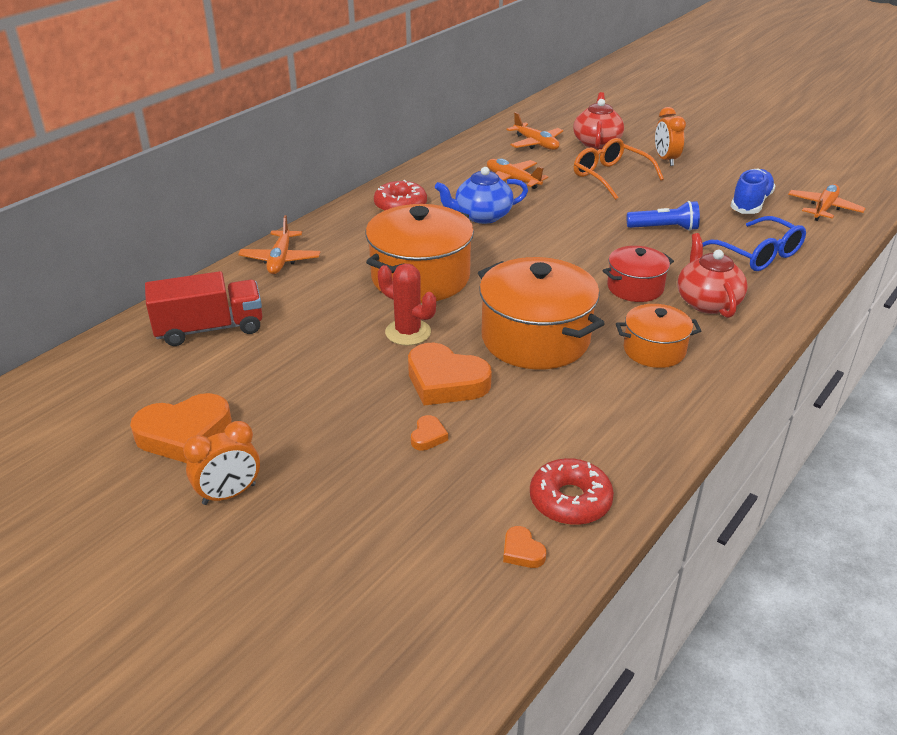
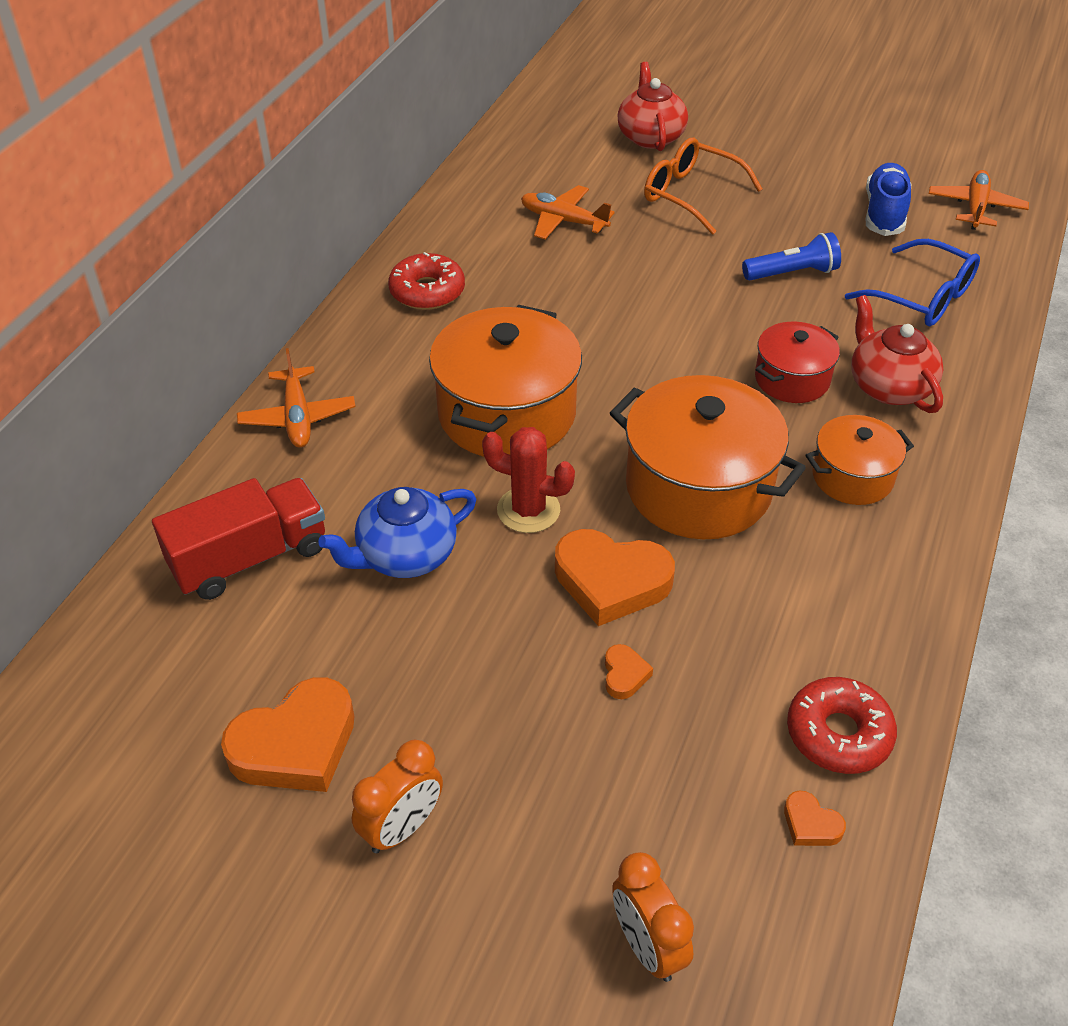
camera: 15 degrees left, 10 degrees up
blue teapot [435,167,528,224] -> blue teapot moved to [318,487,476,578]
orange plane [507,112,564,150] -> none
orange clock [655,107,686,166] -> orange clock moved to [612,852,694,982]

